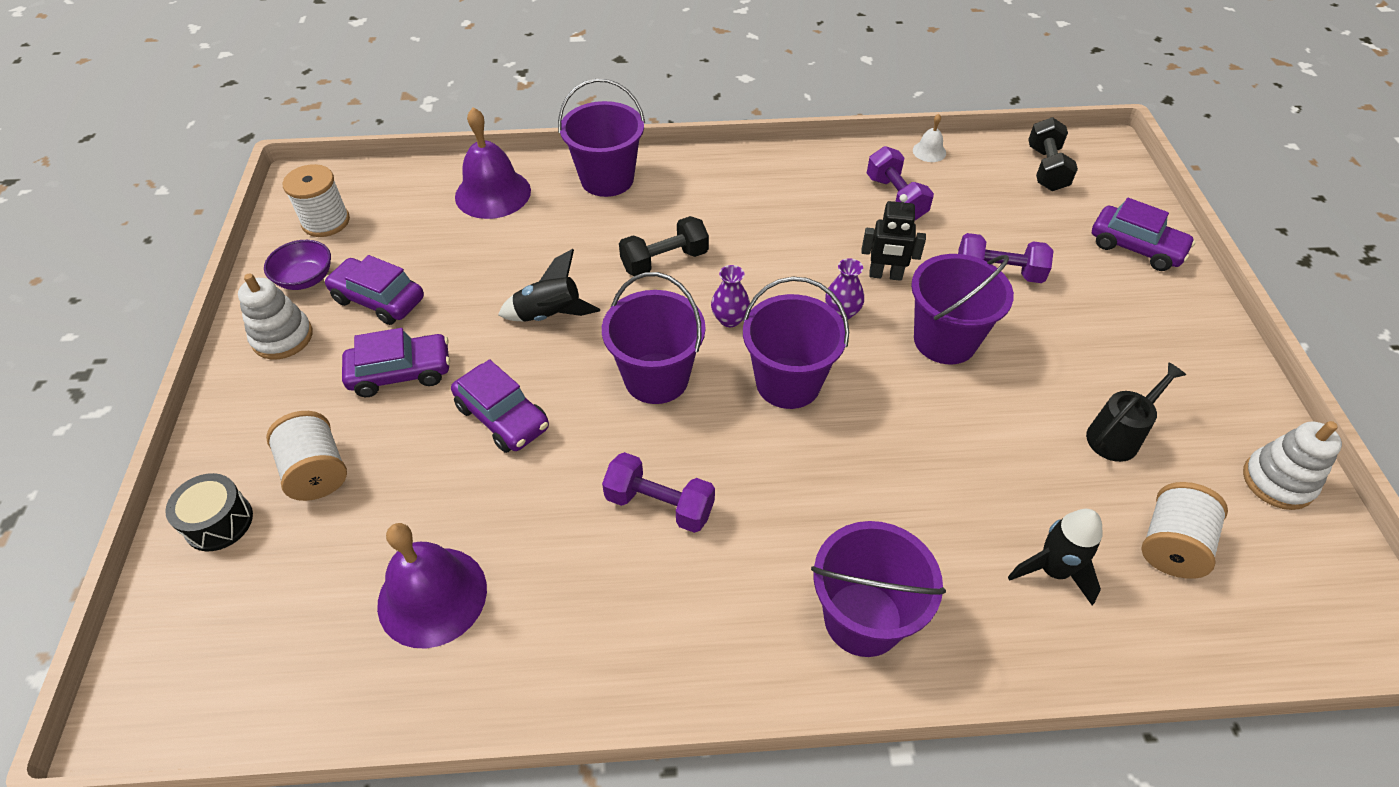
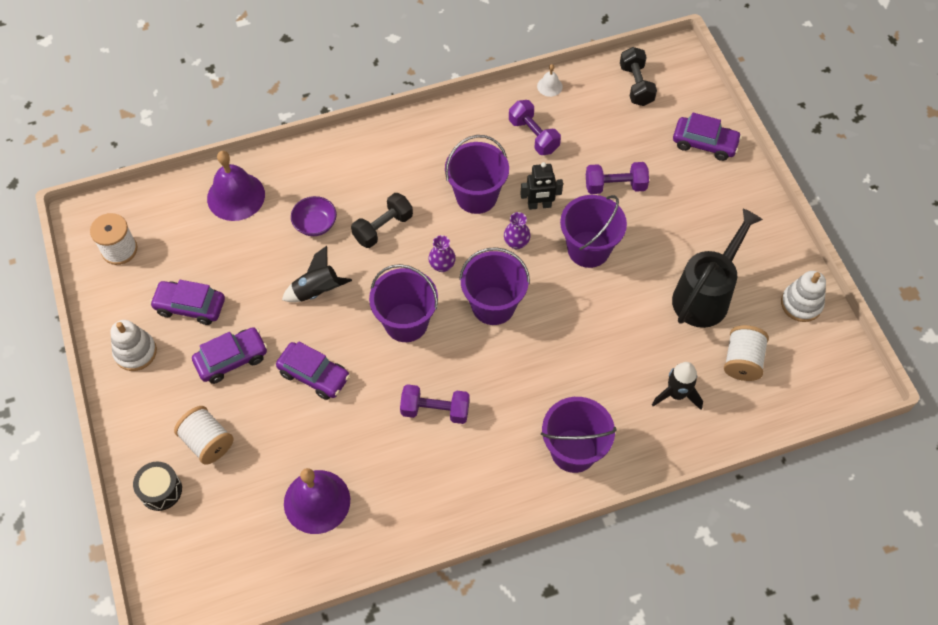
camera: 15 degrees left, 10 degrees up
purple bowl [264,240,331,290] -> purple bowl moved to [291,196,337,236]
purple bucket [558,79,645,197] -> purple bucket moved to [445,135,509,214]
black watering can [1086,362,1186,462] -> black watering can [672,208,763,328], size x1.75

